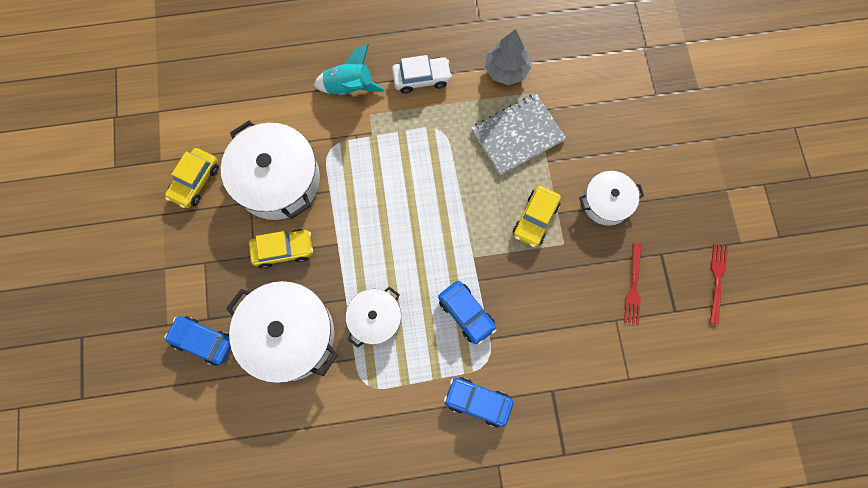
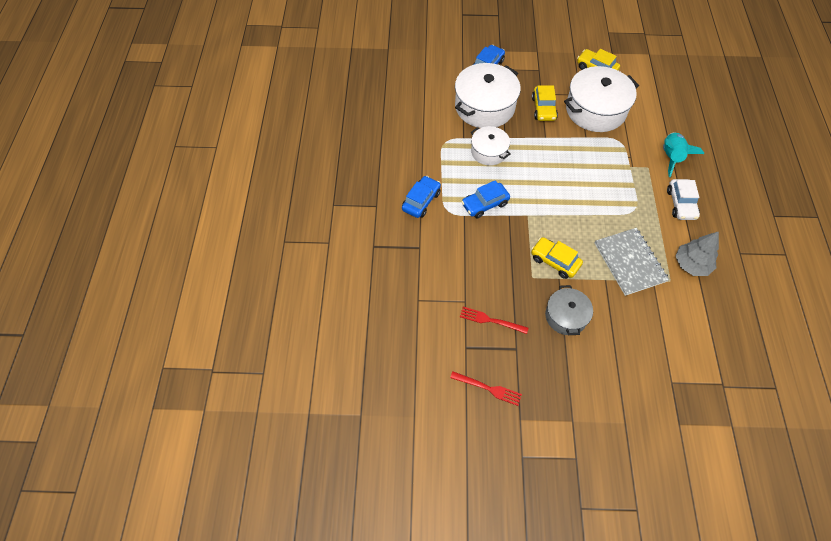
camera: 100 degrees right, 15 degrees down
white pot [579,171,644,226] -> grey pot [545,285,593,335]

